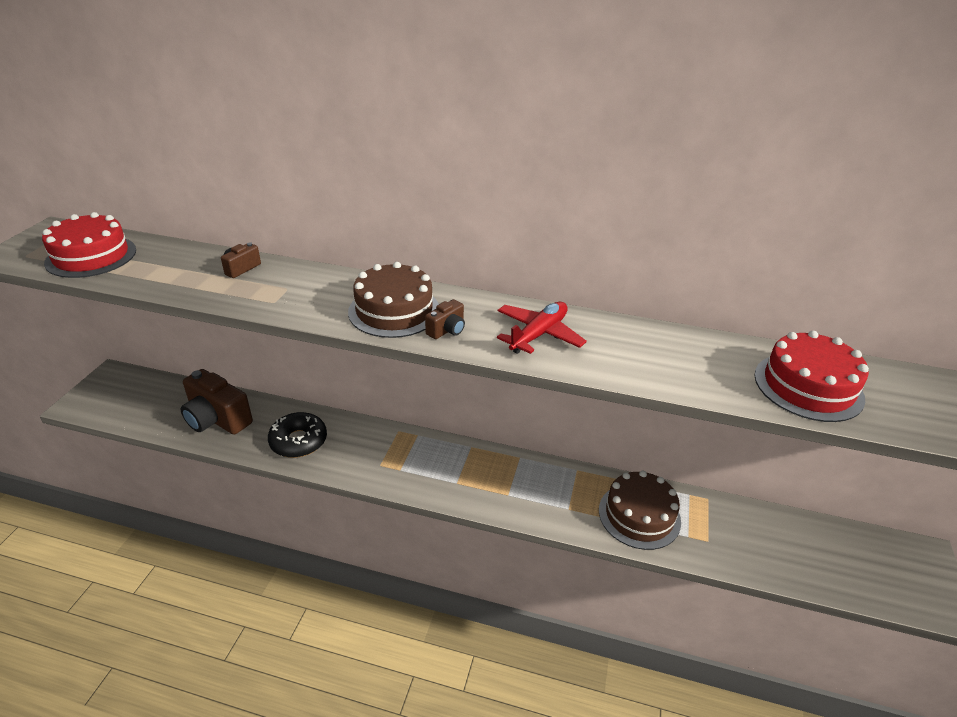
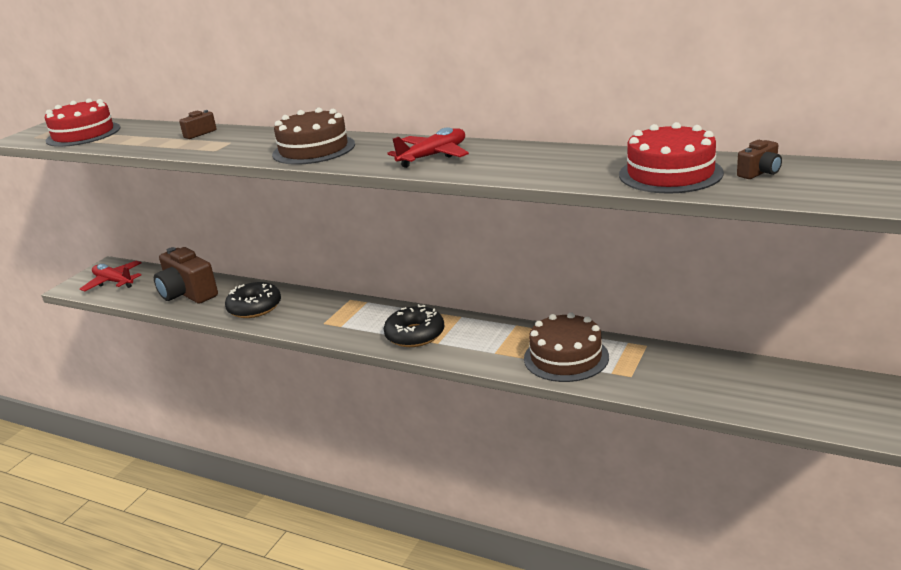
camera: 15 degrees right, 10 degrees down
brown camera [425,299,465,339] -> brown camera moved to [737,140,782,179]
none -> red plane [80,261,142,292]
none -> black donut [383,304,444,347]

